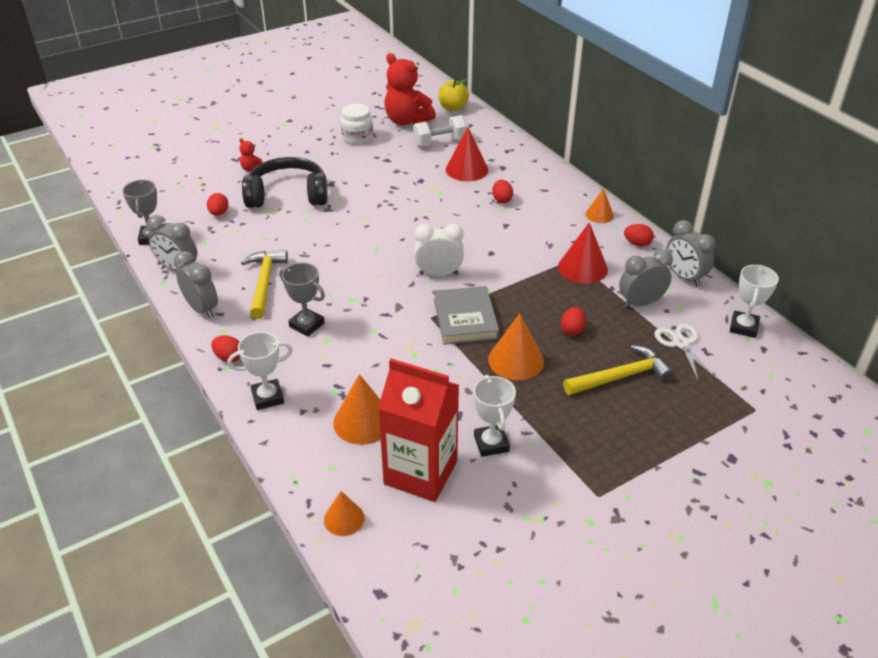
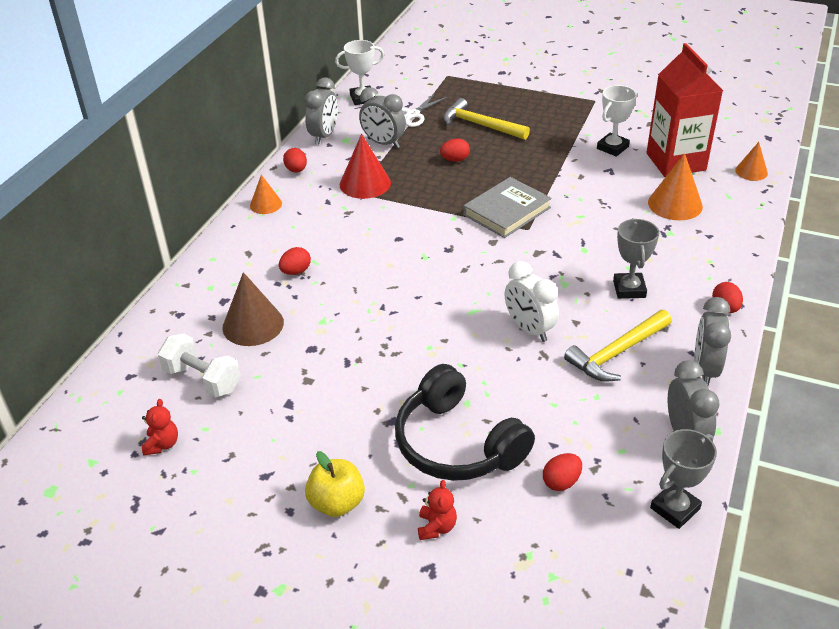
camera: 125 degrees left, 0 degrees up
white trophy [227,332,293,410] -> none
white jar [340,103,373,145] -> none
red teddy bear [384,53,436,126] -> red teddy bear [142,399,178,456], size x0.45
white clock [414,224,464,276] -> white clock moved to [505,261,559,342]
yellow apple [438,79,469,111] -> yellow apple moved to [305,451,365,517]
red cone [446,127,488,181] -> brown cone [223,272,284,346]
orange cone [488,313,544,380] -> none

